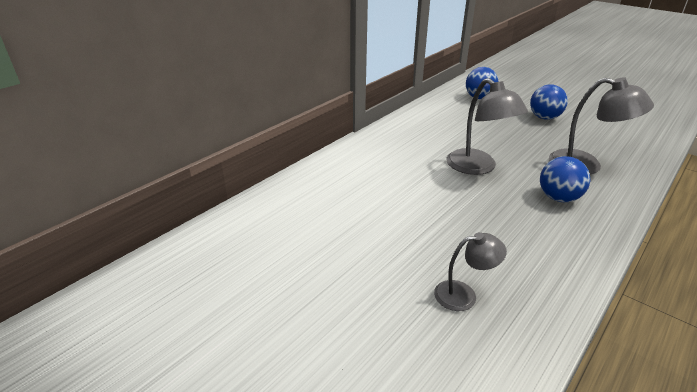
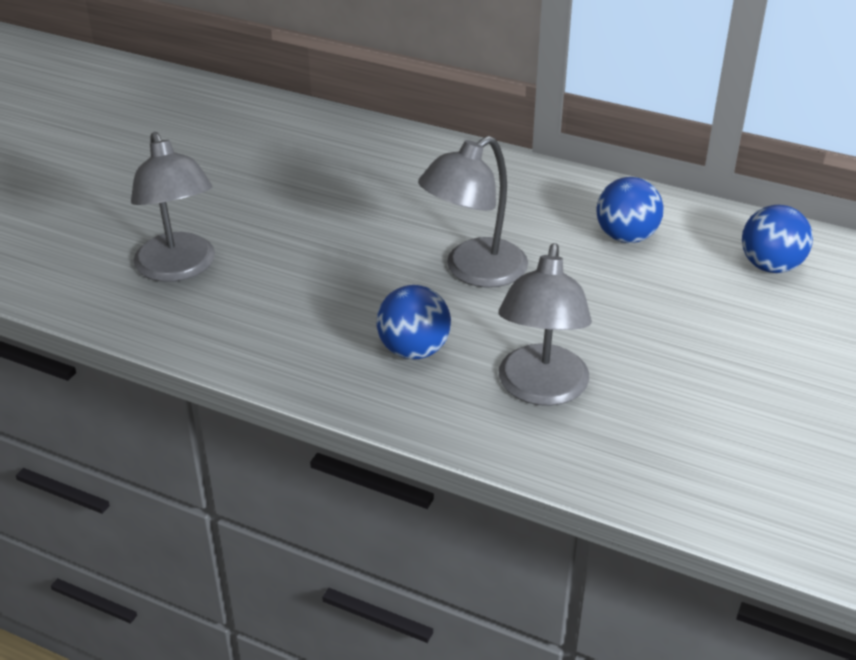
camera: 75 degrees right, 5 degrees up
grey lamp [434,232,507,311] -> grey lamp [131,132,215,282], size x1.70
blue ball [530,84,568,120] -> blue ball moved to [597,177,663,243]

